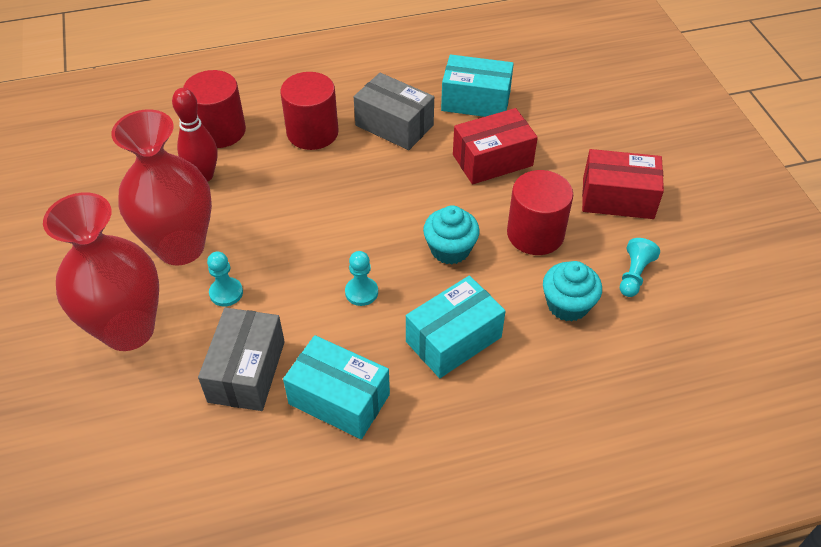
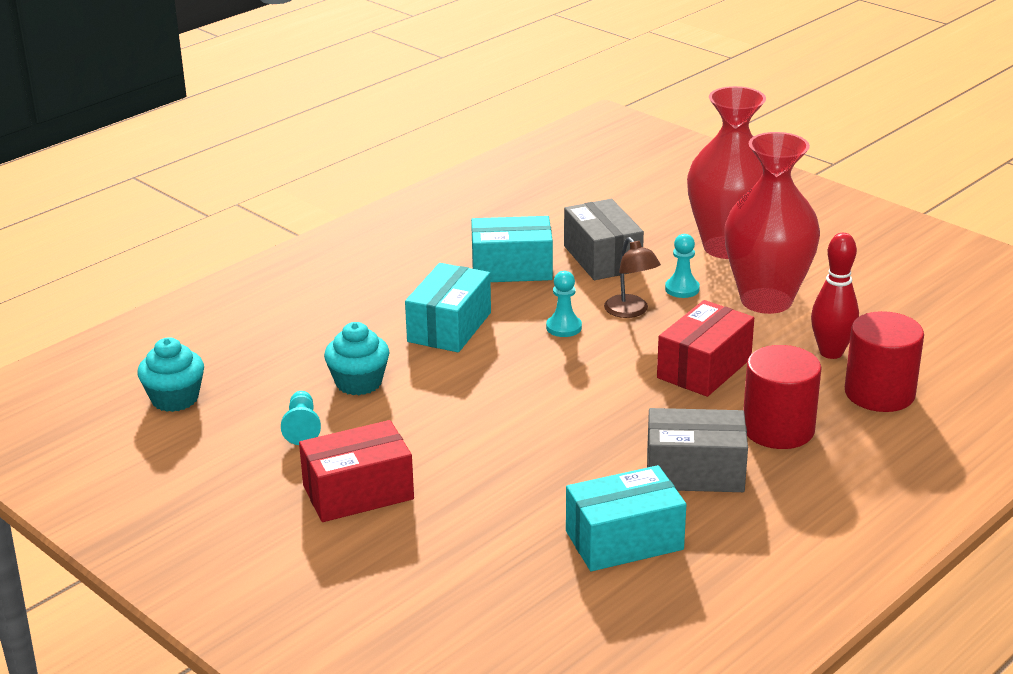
camera: 150 degrees right, 20 degrees down
turquoise cupcake [423,205,480,264] -> turquoise cupcake moved to [137,337,204,412]
red box [453,108,538,184] -> red box moved to [657,300,754,397]
red cylinder [507,170,573,255] -> none
none -> brown lamp [604,237,661,318]

